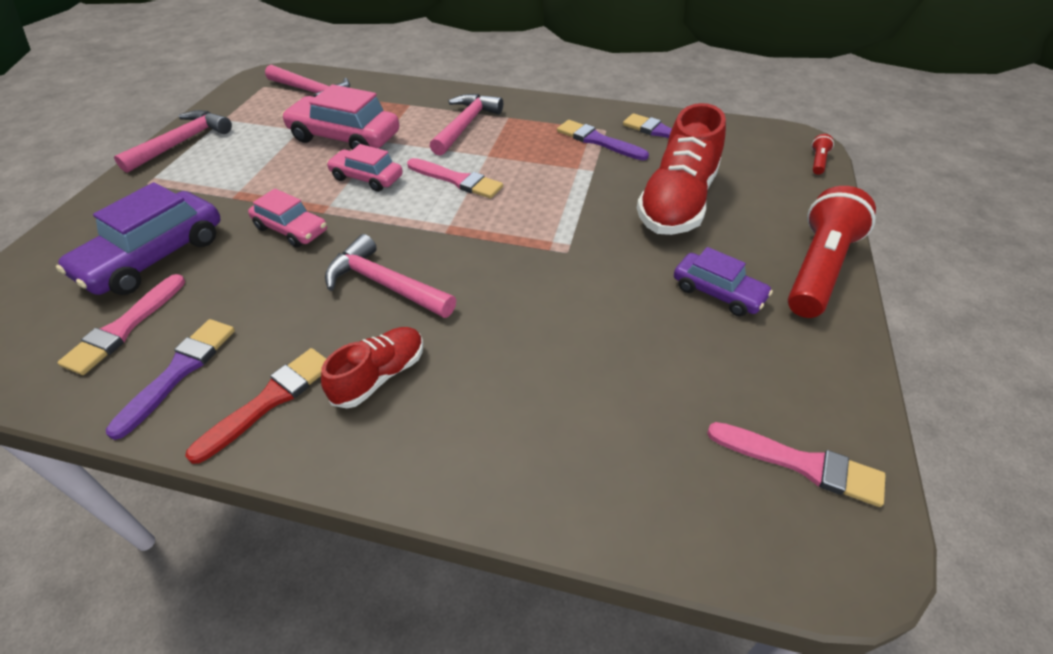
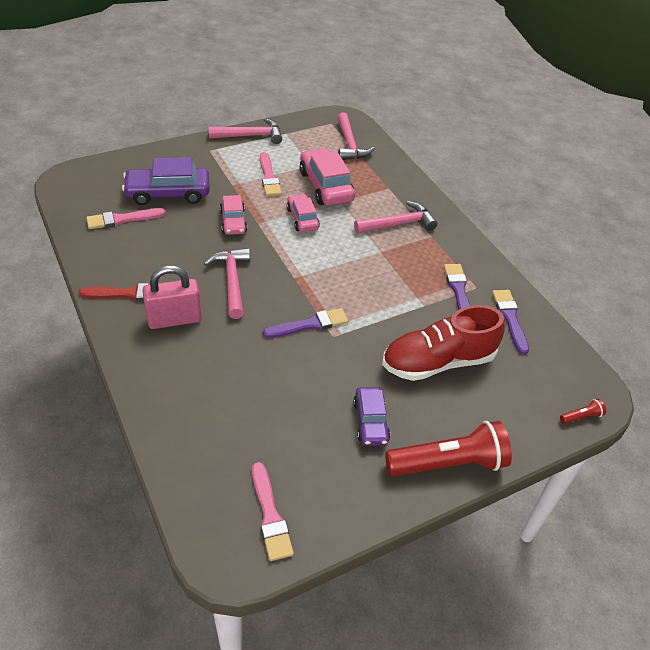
camera: 45 degrees right, 0 degrees up
purple brush [106,319,235,440] -> purple brush moved to [263,308,348,338]
red shoe [321,327,423,408] -> pink padlock [142,265,202,329]
pink brush [407,158,503,199] -> pink brush moved to [260,152,282,196]

